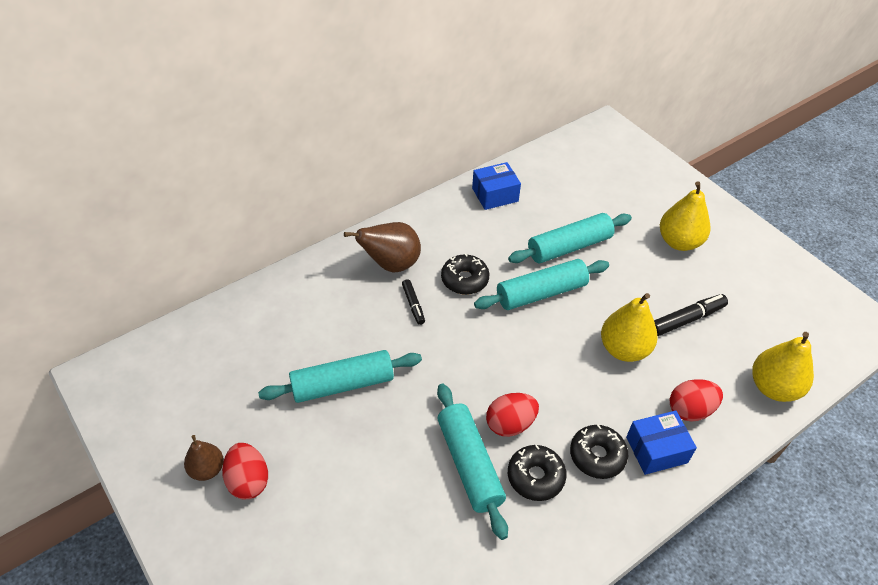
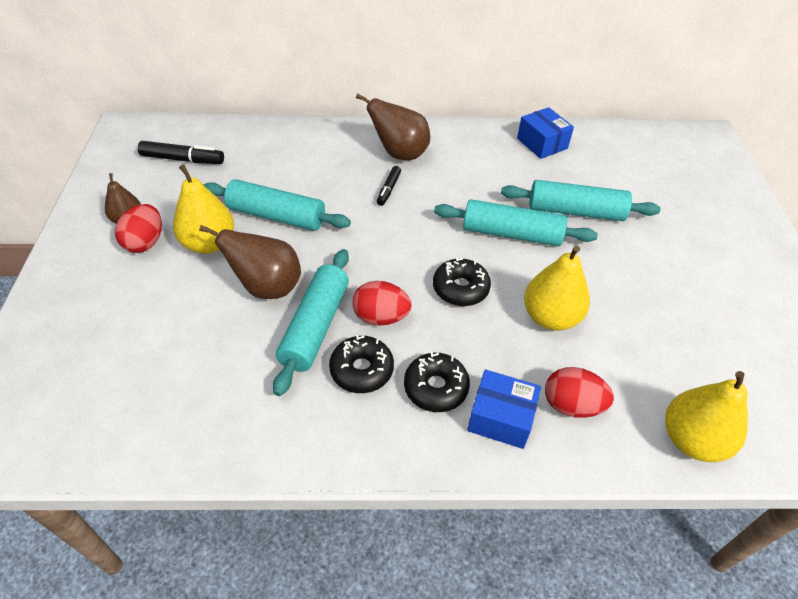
camera: 35 degrees right, 0 degrees up
black donut [441,253,489,295] -> black donut moved to [433,257,491,306]
blue box [472,162,521,210] -> blue box turned 45 degrees clockwise [517,107,574,159]
black marker [654,294,728,336] -> black marker moved to [138,141,224,164]
yellow pear [660,181,710,251] -> yellow pear moved to [173,165,234,254]
none -> brown pear [199,225,301,299]

